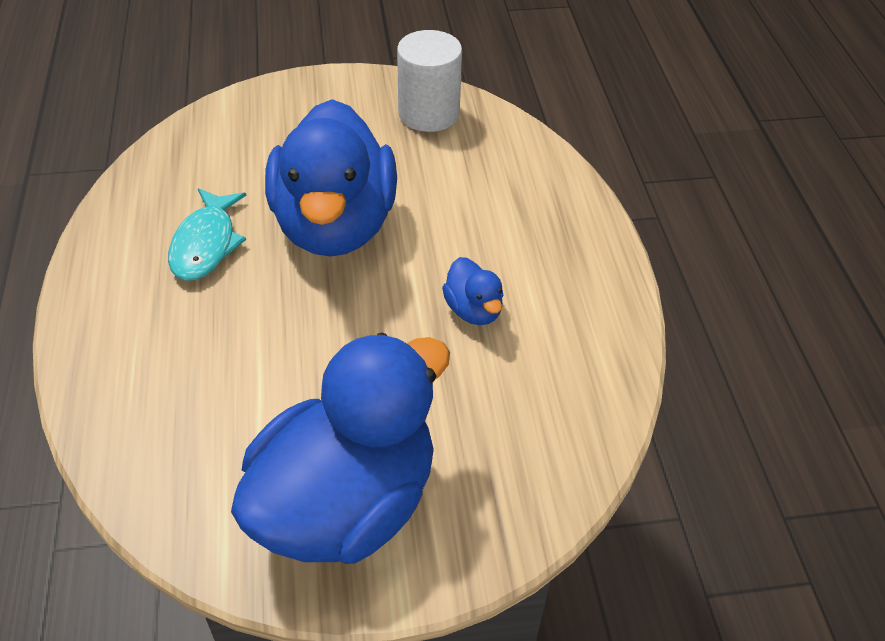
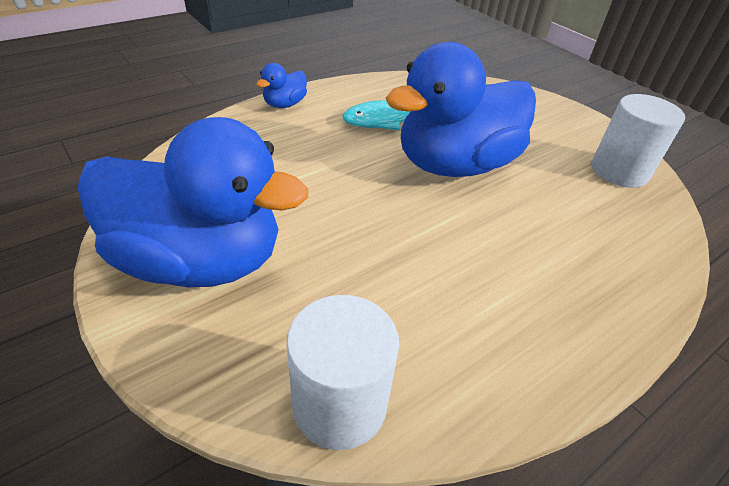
camera: 60 degrees right, 5 degrees down
blue duck [442,257,503,325] -> blue duck moved to [256,63,307,108]
none -> white cylinder [286,295,399,450]

